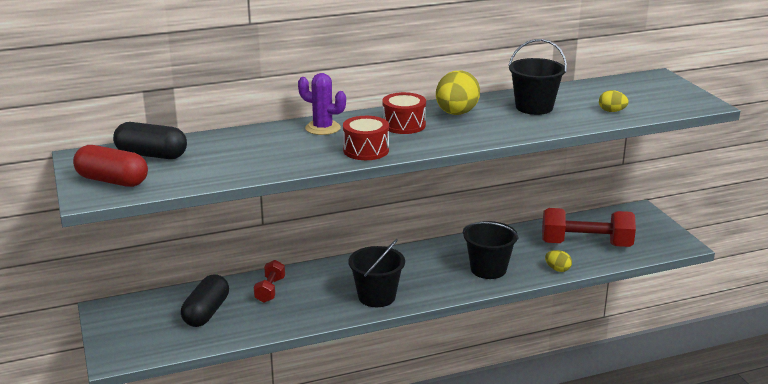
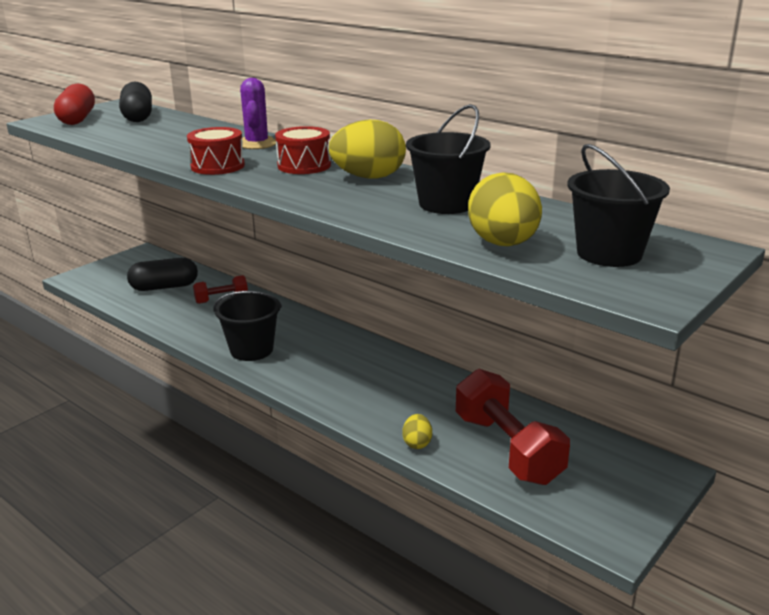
camera: 60 degrees right, 0 degrees up
black bucket [463,221,519,279] -> black bucket moved to [567,144,670,267]
yellow egg [599,90,629,112] -> yellow egg [468,172,542,246], size x1.98

